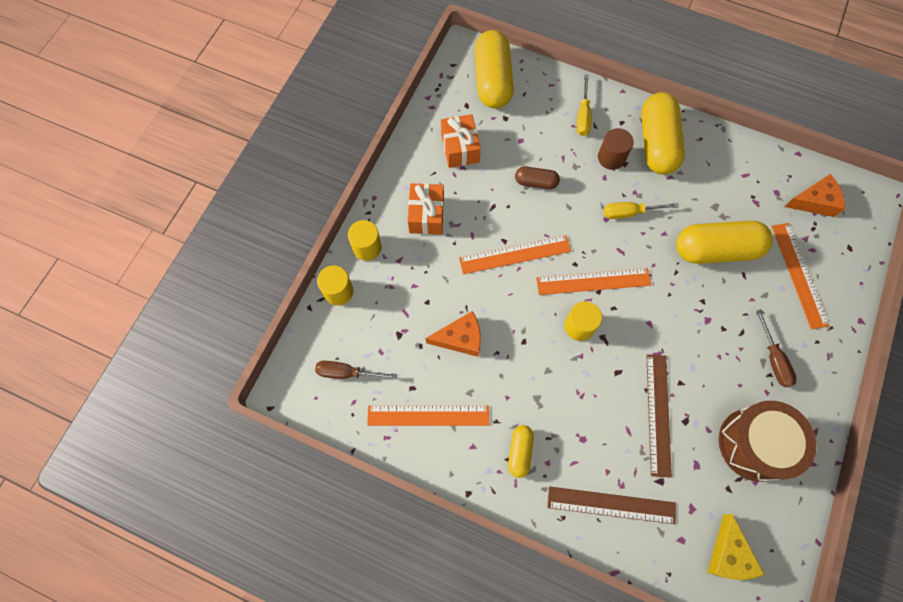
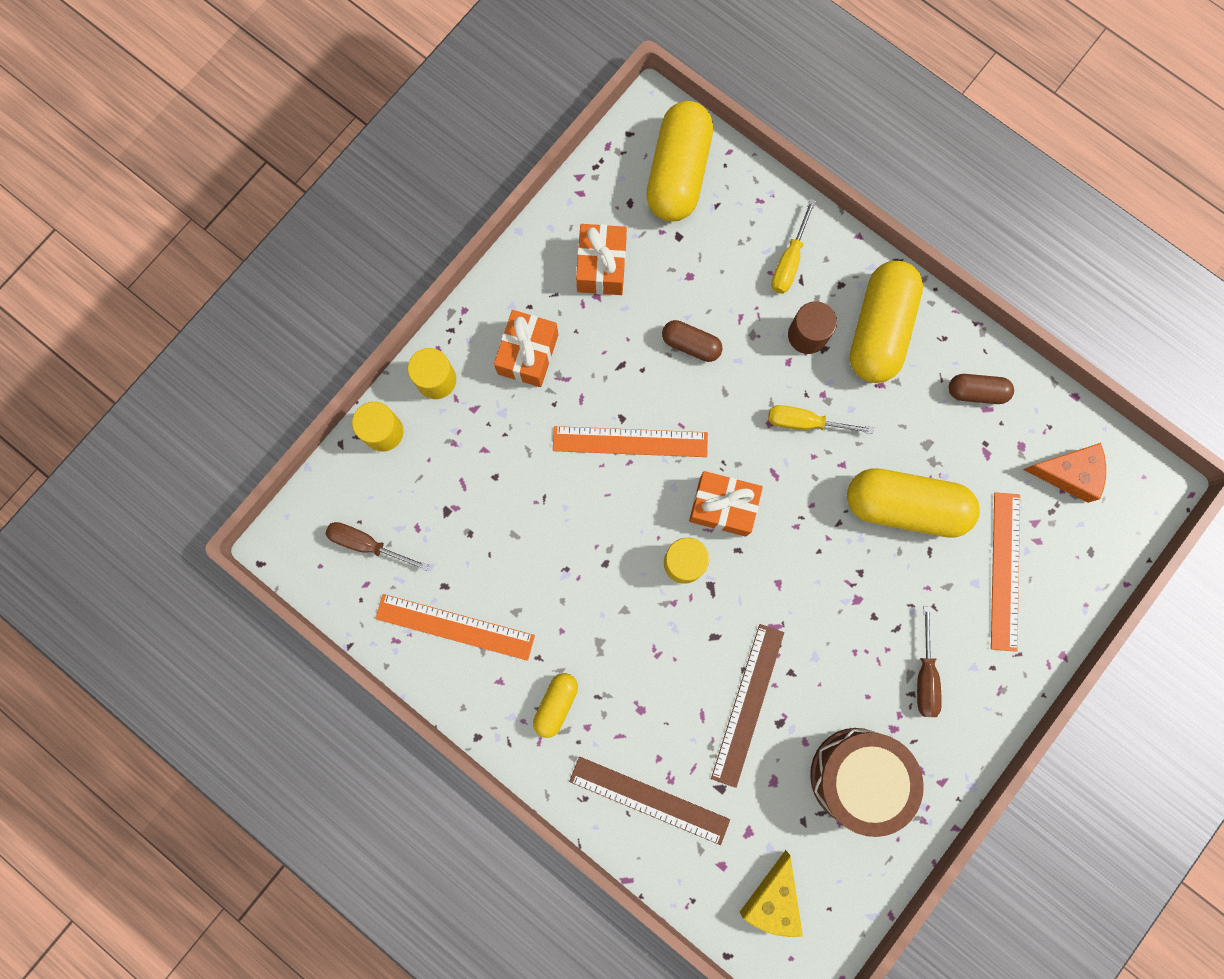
camera: 15 degrees right, 10 degrees up
orange cheese [426,311,481,357] -> none
orange ruler [536,268,651,295] -> orange gift [689,471,763,537]
none -> brown capsule [948,374,1014,404]

